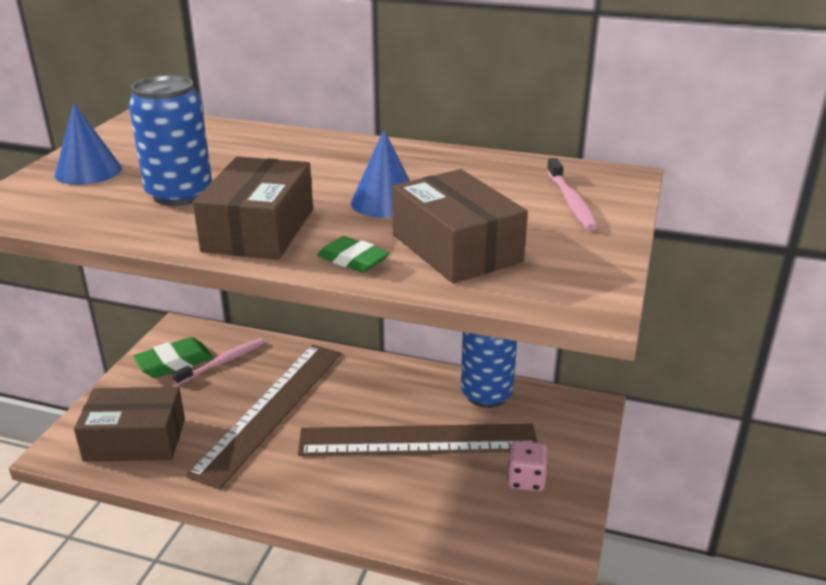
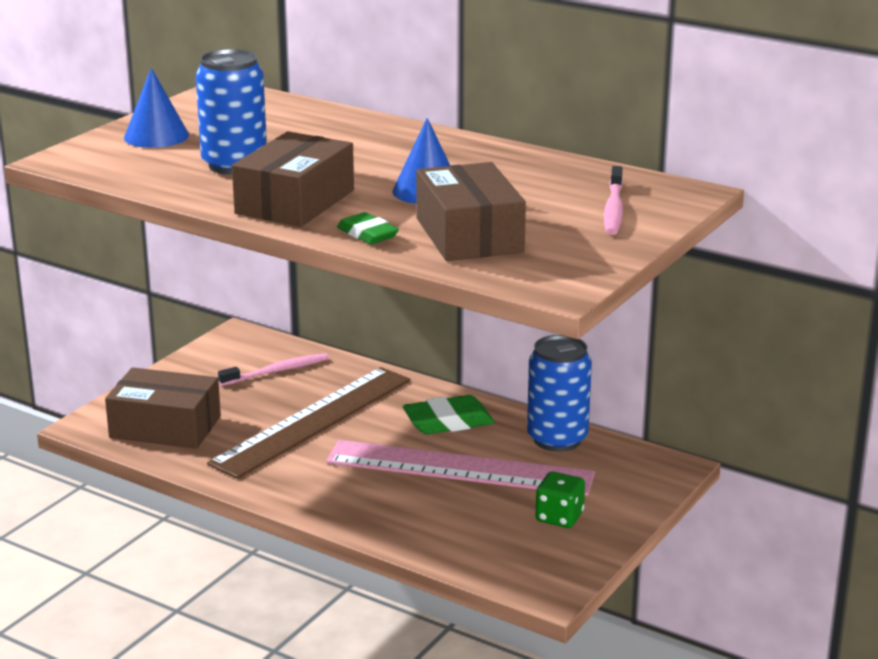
camera: 15 degrees right, 5 degrees down
green eraser [133,337,213,378] -> green eraser moved to [403,395,495,434]
brown ruler [298,423,538,456] -> pink ruler [326,440,595,496]
pink dice [507,441,548,492] -> green dice [536,472,585,528]

